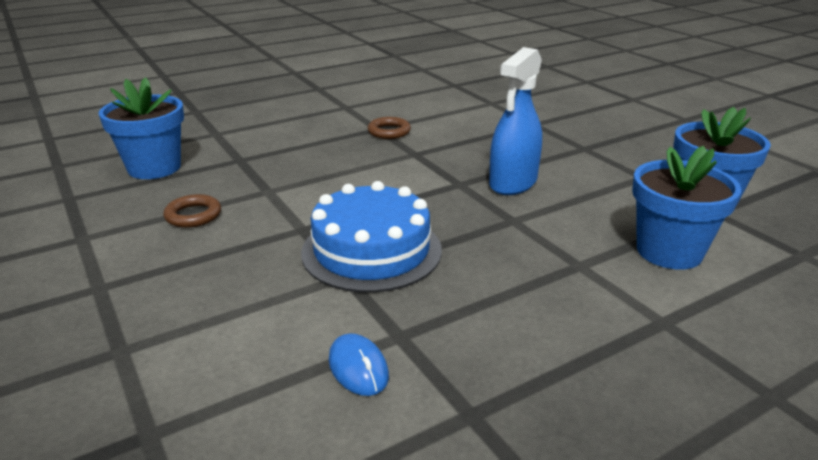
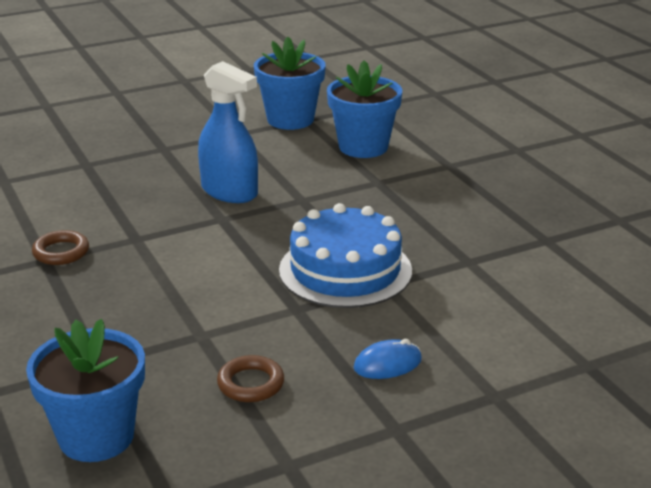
camera: 85 degrees left, 0 degrees up
blue mouse [329,334,389,396] -> blue mouse moved to [353,339,422,379]

